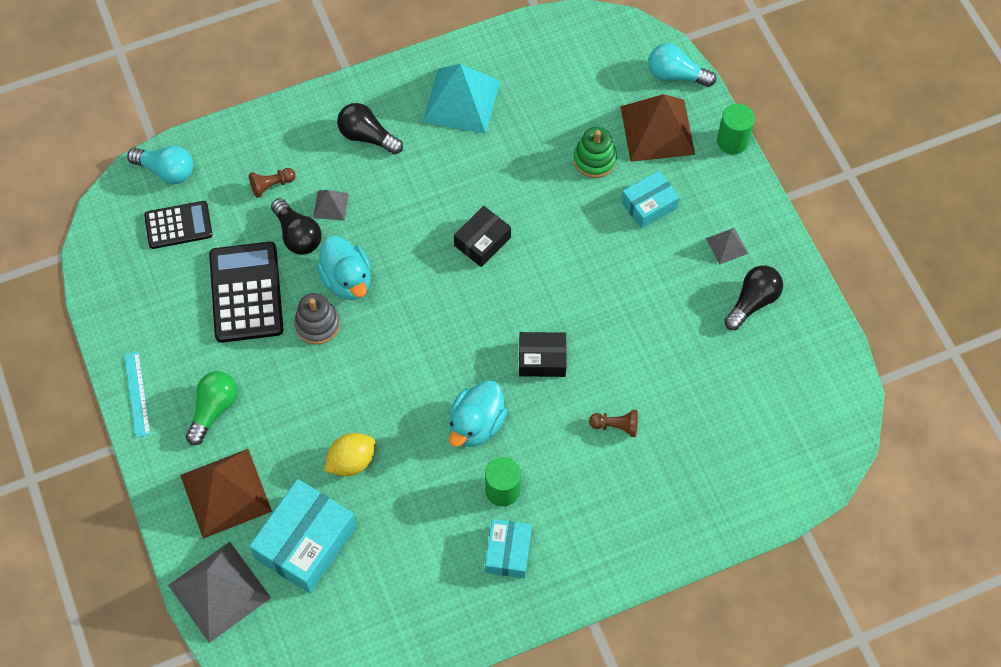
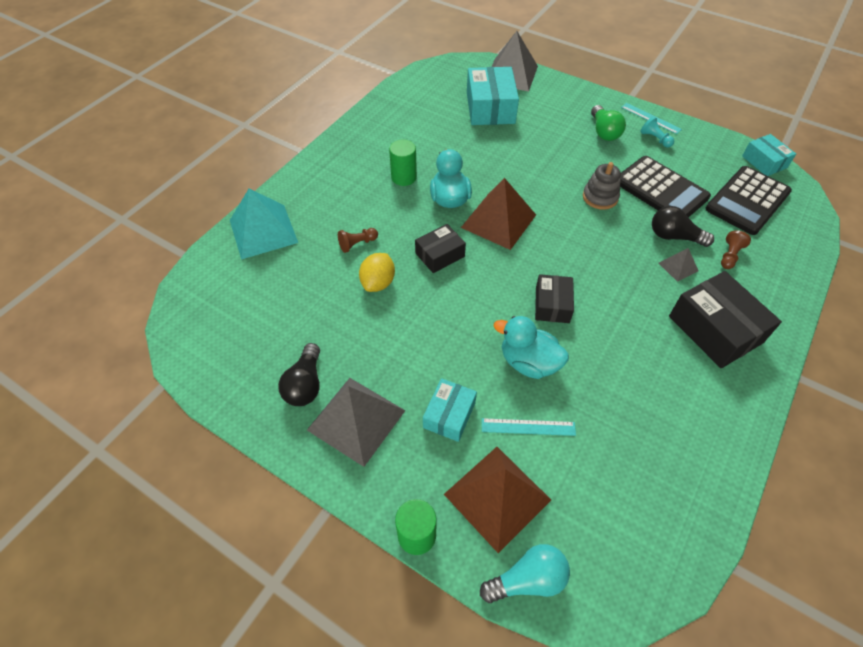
camera: 145 degrees right, 10 degrees down
turquoise light bulb [127,146,193,184] -> none
black calculator [144,201,213,249] -> black calculator [705,166,792,235], size x1.59
brown pyramid [180,449,272,539] -> brown pyramid moved to [461,178,536,250]
turquoise duck [316,236,371,300] -> turquoise duck moved to [493,316,569,379]
yellow lemon [324,433,375,476] -> yellow lemon moved to [359,253,395,292]
black light bulb [337,103,403,155] -> black box [669,271,782,368]
turquoise pyramid [423,64,500,134] -> turquoise pyramid moved to [230,188,298,260]
turquoise box [485,519,532,578] -> turquoise box moved to [742,134,796,176]
green stacking toy [574,127,617,178] -> turquoise ruler [482,418,576,436]
grey pyramid [706,228,748,264] -> grey pyramid [307,378,405,467], size x2.11
none -> turquoise pawn [640,116,674,147]

